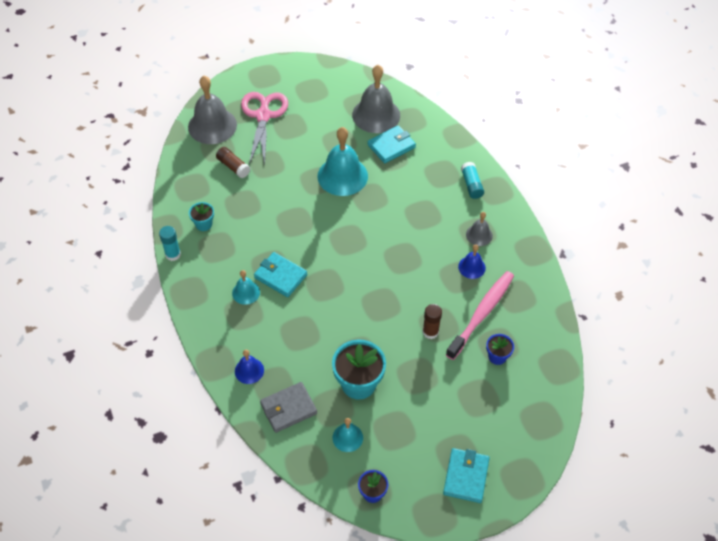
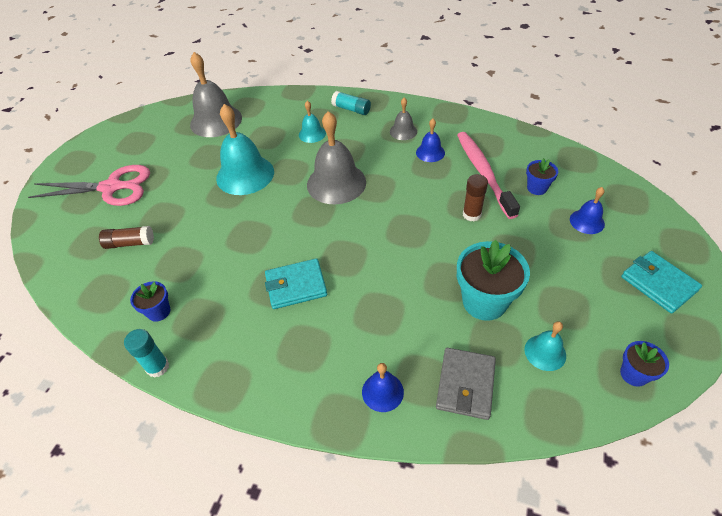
camera: 45 degrees left, 5 degrees down
grey bell [188,76,237,144] -> grey bell moved to [307,111,366,204]
turquoise flower pot [189,202,214,231] -> blue flower pot [130,281,170,322]
turquoise bell [232,270,260,305] -> turquoise bell moved to [299,101,326,143]
pink scissors [241,92,288,165] -> pink scissors turned 135 degrees clockwise [28,165,150,206]
turquoise wallet [368,125,416,163] -> none
none -> blue bell [570,187,605,234]

